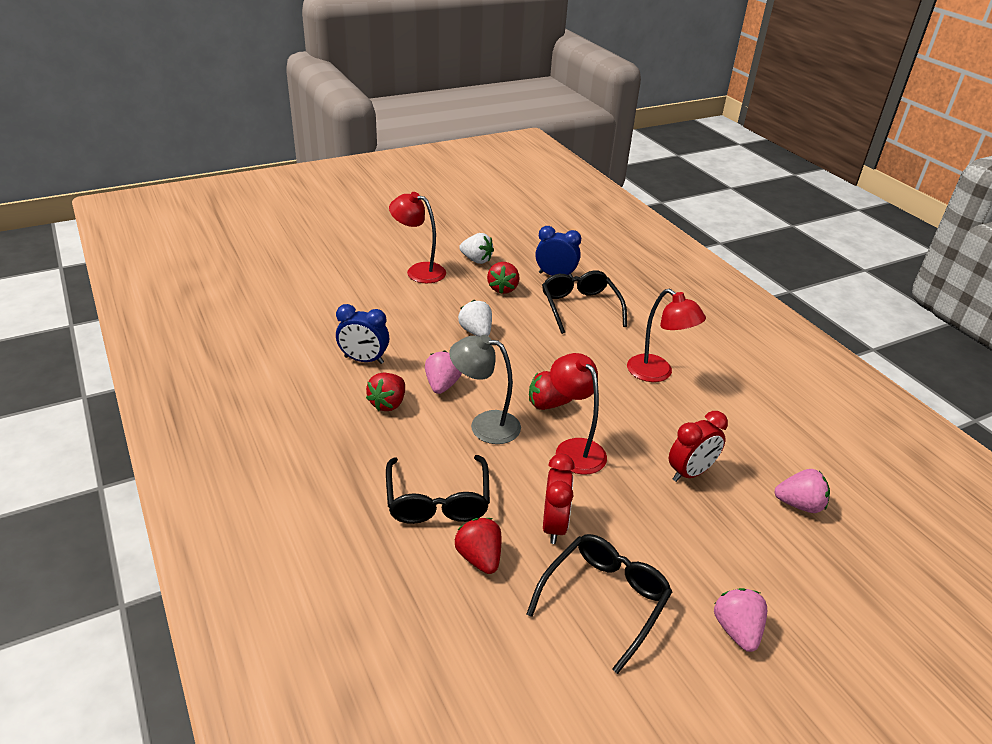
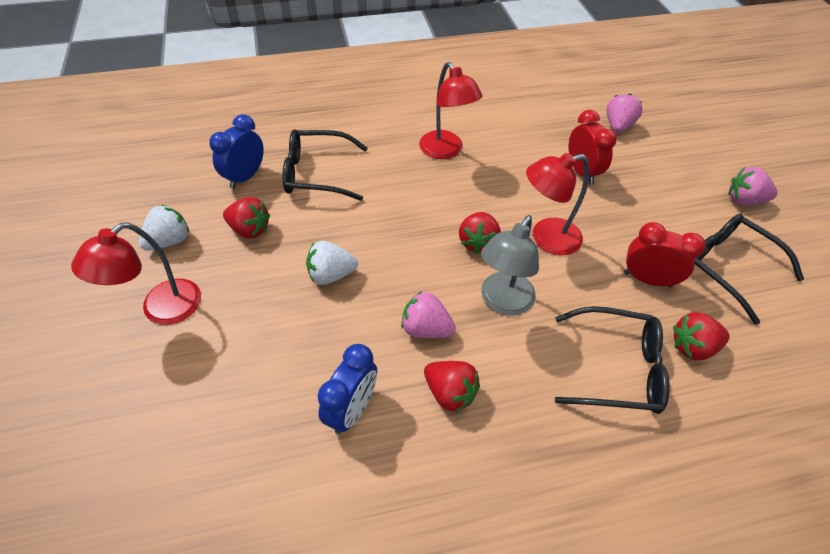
camera: 75 degrees left, 15 degrees up
red lamp [627,289,706,382] -> red lamp turned 90 degrees clockwise [419,62,483,159]

